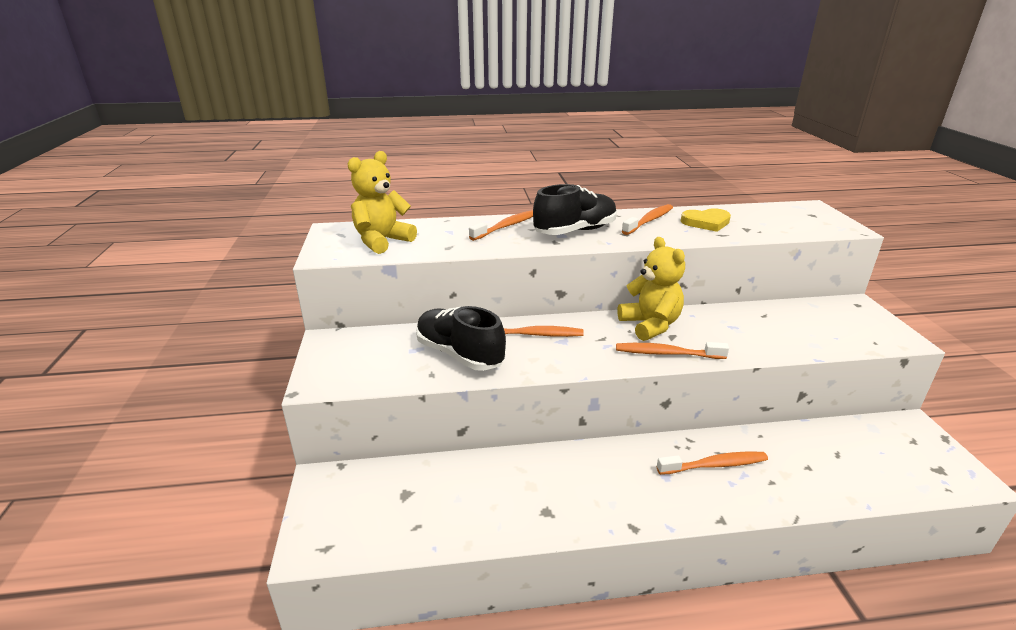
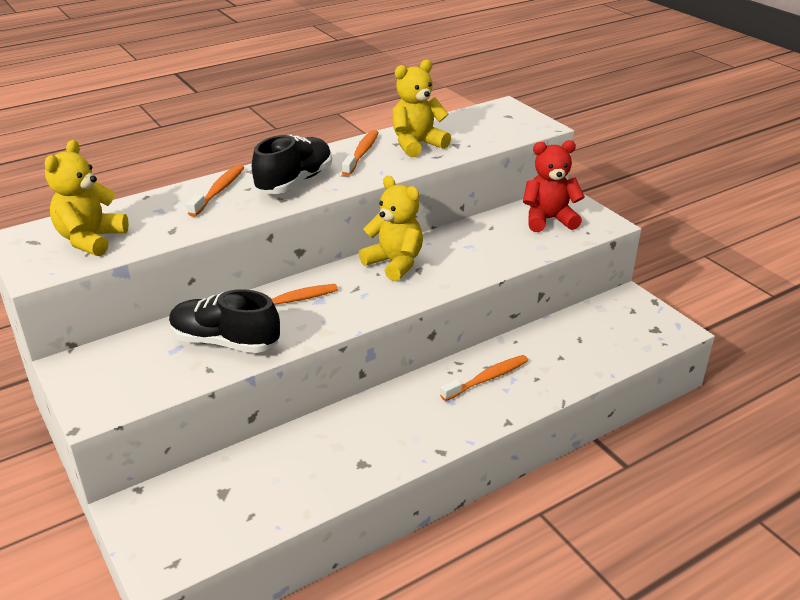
camera: 25 degrees left, 5 degrees up
orange toothbrush [616,342,729,359] -> none
yellow heart [681,208,731,232] -> yellow teddy bear [392,59,451,157]
none -> red teddy bear [523,140,585,232]

